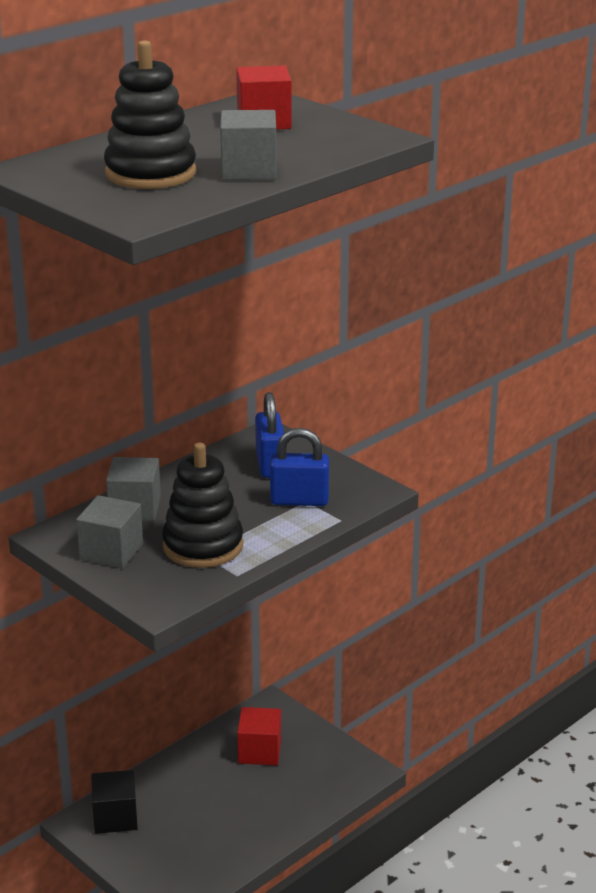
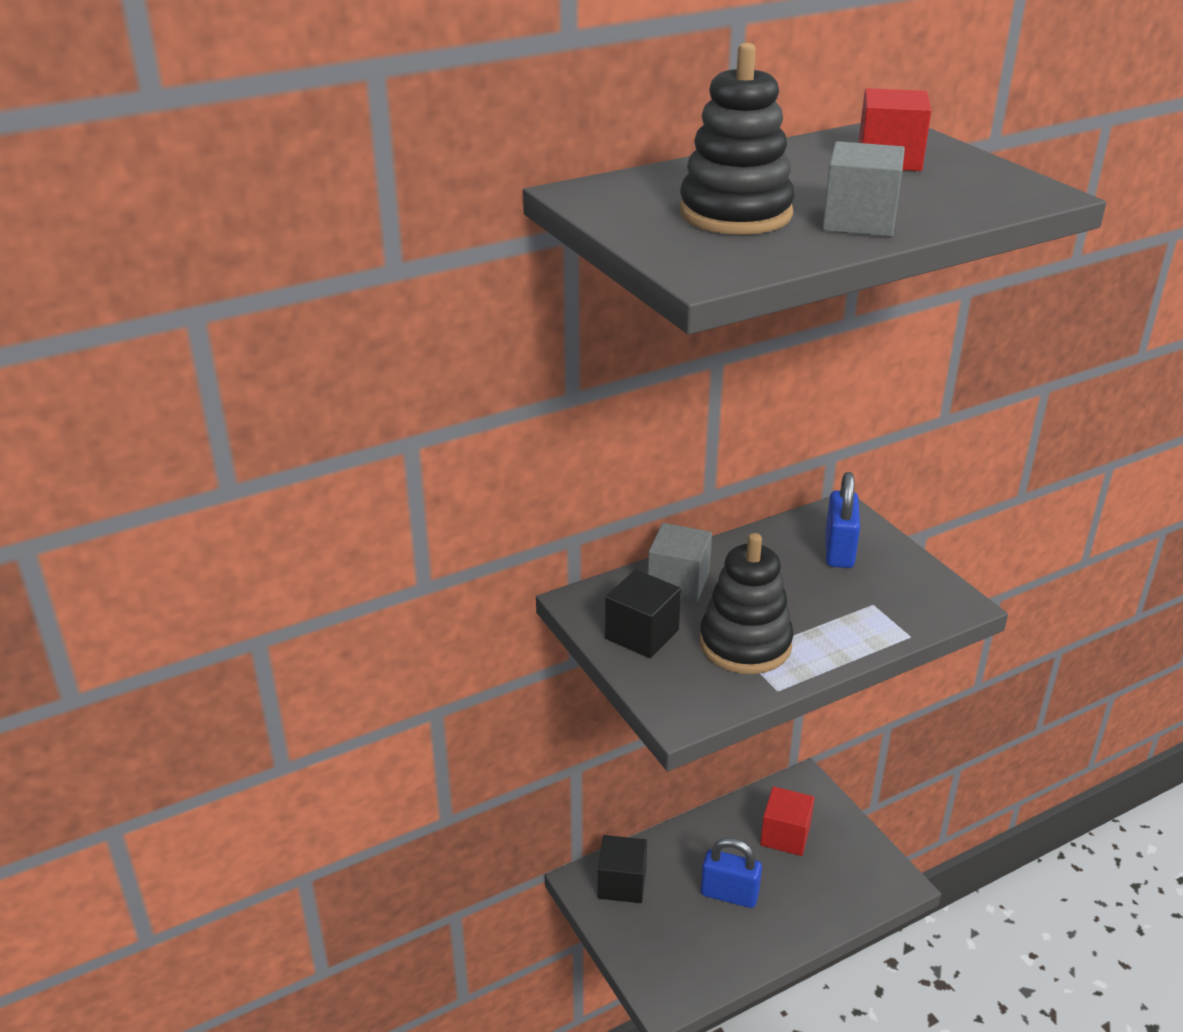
camera: 15 degrees right, 5 degrees up
grey cube [76,495,143,568] -> black cube [605,569,681,658]
blue padlock [270,428,329,506] -> blue padlock moved to [701,838,762,908]

